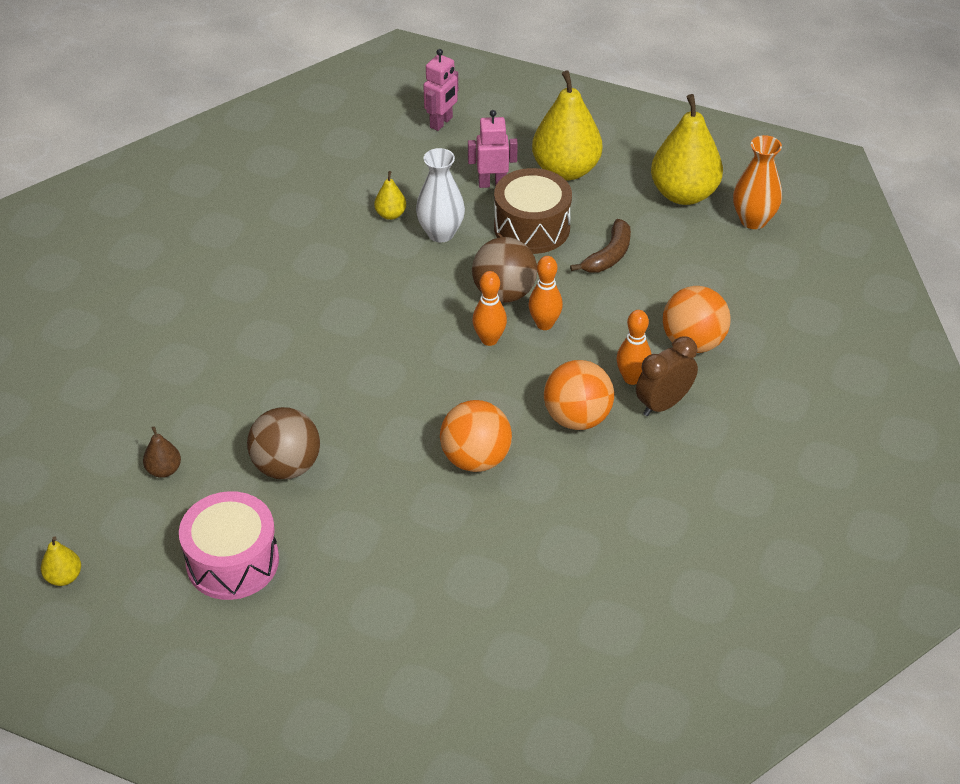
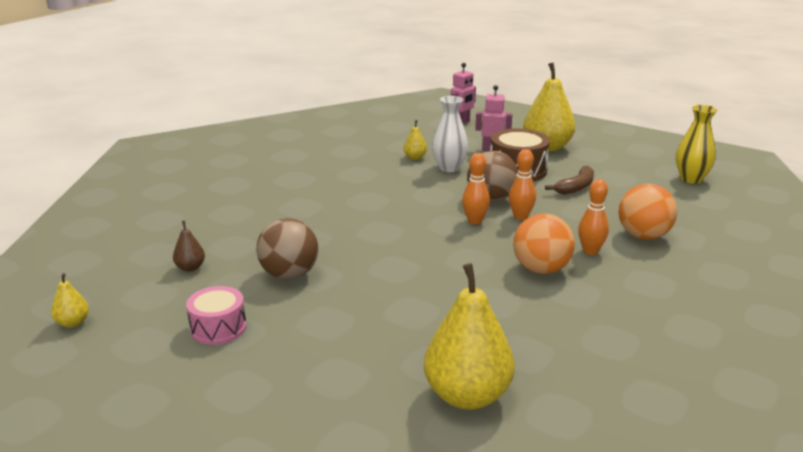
camera: 10 degrees right, 20 degrees down
pink drum [179,491,279,600] -> pink drum [186,286,246,345], size x0.66
orange ball [440,400,512,472] -> none
brown clock [636,337,698,416] -> none
yellow pear [651,94,723,205] -> yellow pear moved to [424,263,515,410]
orange vase [733,135,782,229] -> yellow vase [676,105,717,184]

